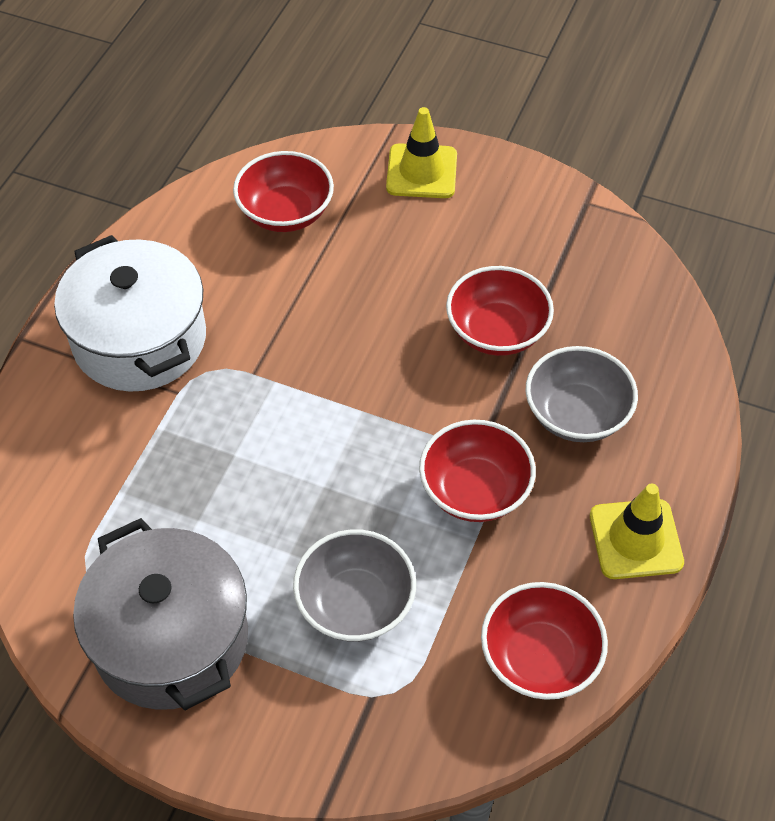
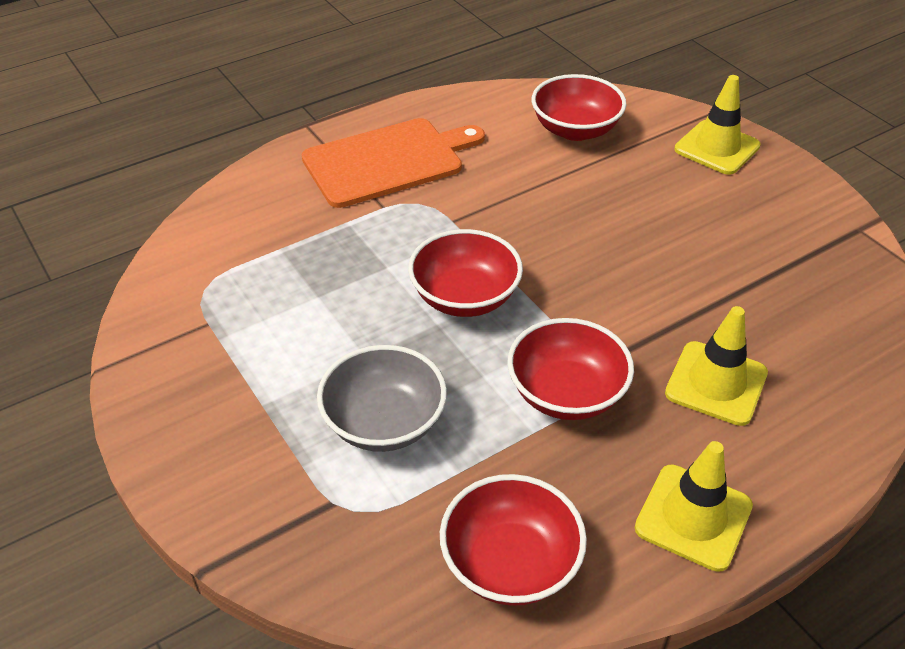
camera: 35 degrees right, 10 degrees down
white pot [54,235,206,392] -> orange cutting board [302,118,485,208]
grey pot [73,518,248,710] -> none
red bowl [446,266,554,356] -> red bowl moved to [408,229,523,317]
grey bowl [525,346,638,442] -> yellow traffic cone [665,306,768,426]

